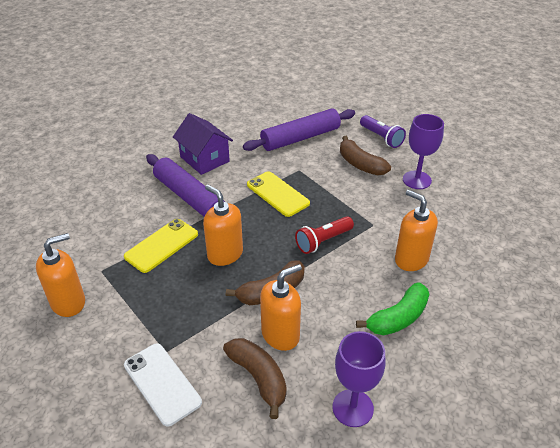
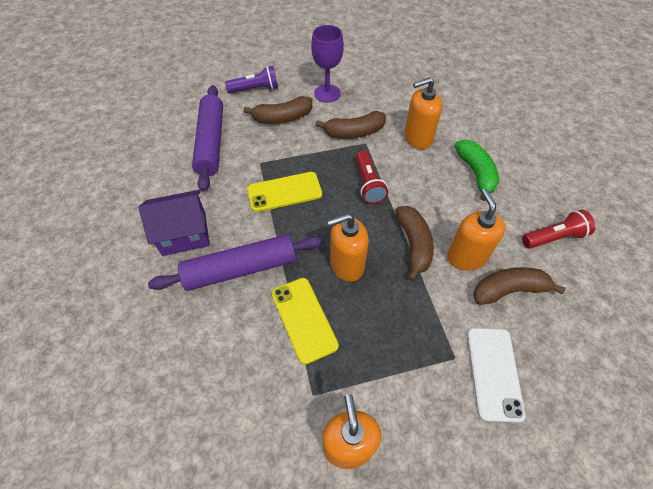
camera: 65 degrees left, 15 degrees up
white phone [124,343,202,426] -> white phone turned 75 degrees counterclockwise [467,328,525,423]
purple goblet [332,331,386,427] -> red flashlight [522,210,595,249]
none -> brown banana [316,111,386,139]

